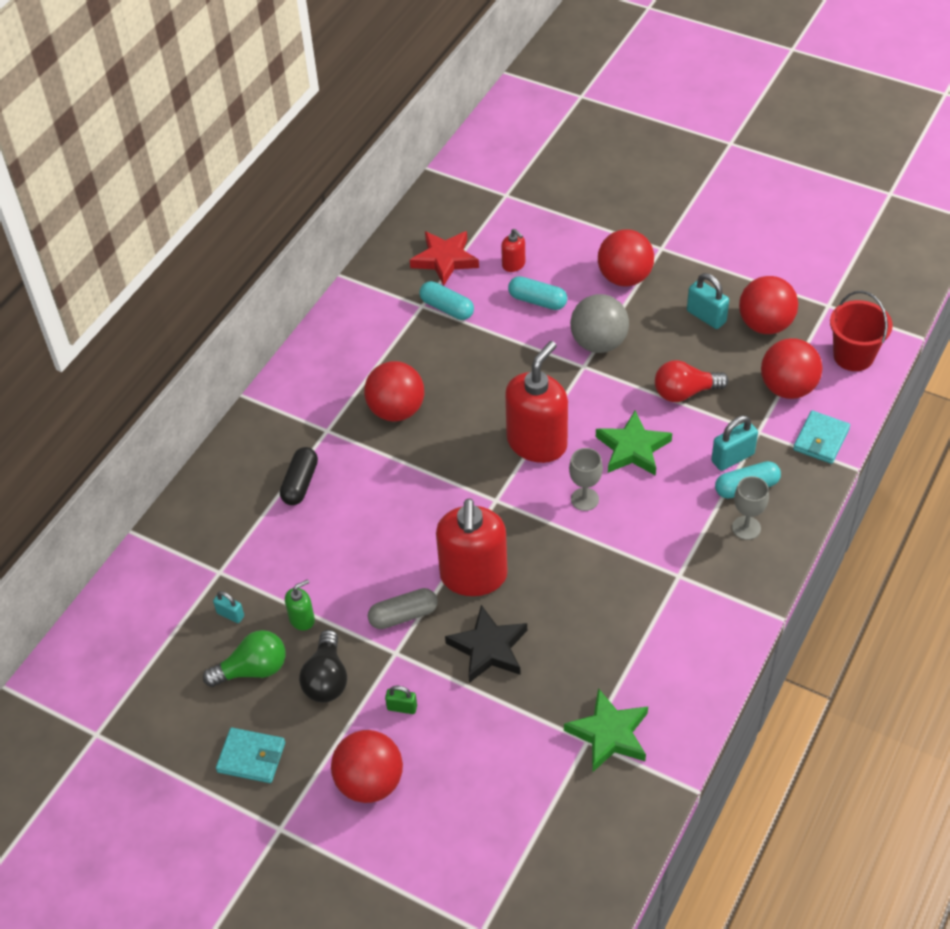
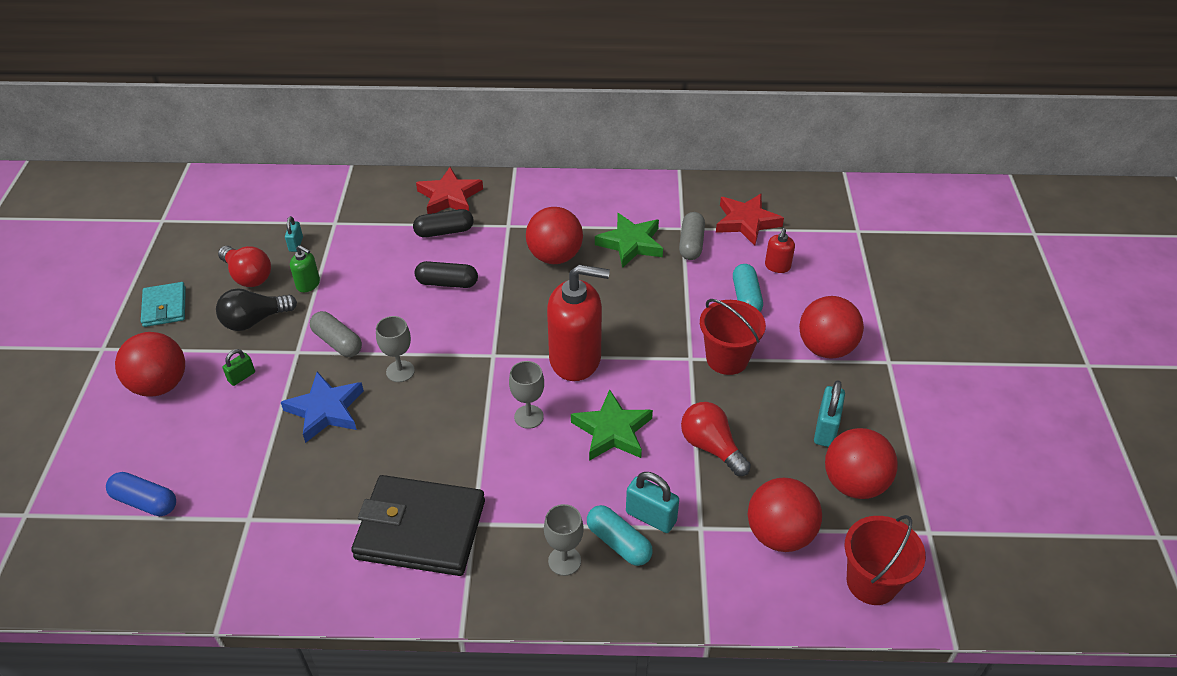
camera: 60 degrees right, 5 degrees down
green light bulb [203,630,286,687] -> red light bulb [218,246,271,287]
green padlock [385,686,417,714] -> green padlock turned 60 degrees clockwise [222,349,255,386]
turquoise capsule [419,281,474,320] -> grey capsule [679,212,705,260]
red soap dispenser [436,499,508,596] -> grey goblet [376,316,415,382]
black star [445,605,527,683] -> blue star [281,372,364,443]
green star [564,688,648,772] -> green star moved to [595,213,663,268]
grey ball [570,294,629,353] -> red bucket [700,299,766,375]
turquoise wallet [793,411,850,464] -> none
none -> blue capsule [106,472,176,516]
none -> black wallet [351,475,485,576]
none -> black capsule [415,261,478,288]
none -> red star [416,167,483,214]

